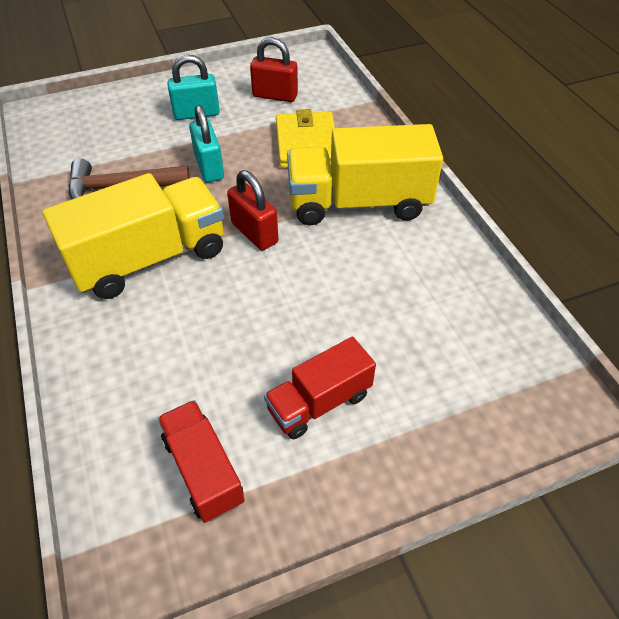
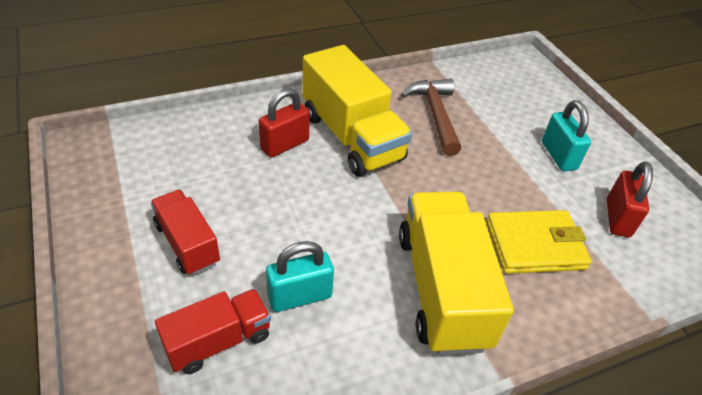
camera: 85 degrees right, 5 degrees down
red truck [158,400,245,523] -> red truck moved to [155,289,271,374]
turquoise padlock [189,105,224,182] -> turquoise padlock moved to [266,241,334,312]
red padlock [227,170,278,250] -> red padlock moved to [258,89,310,158]

